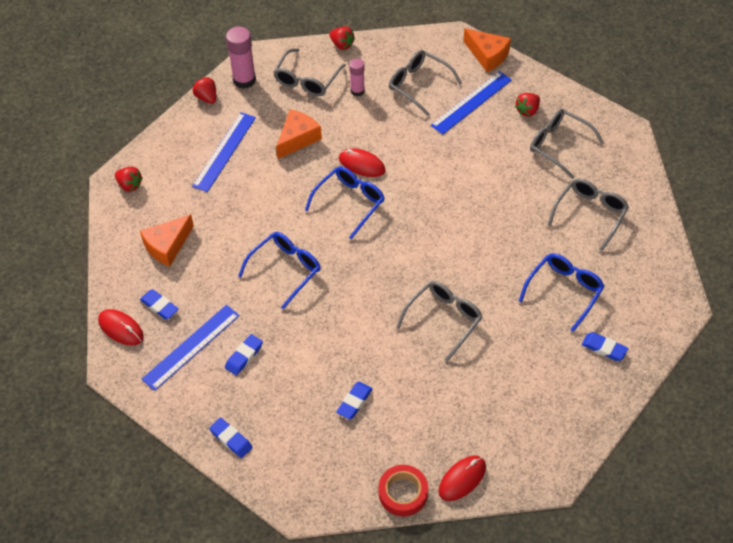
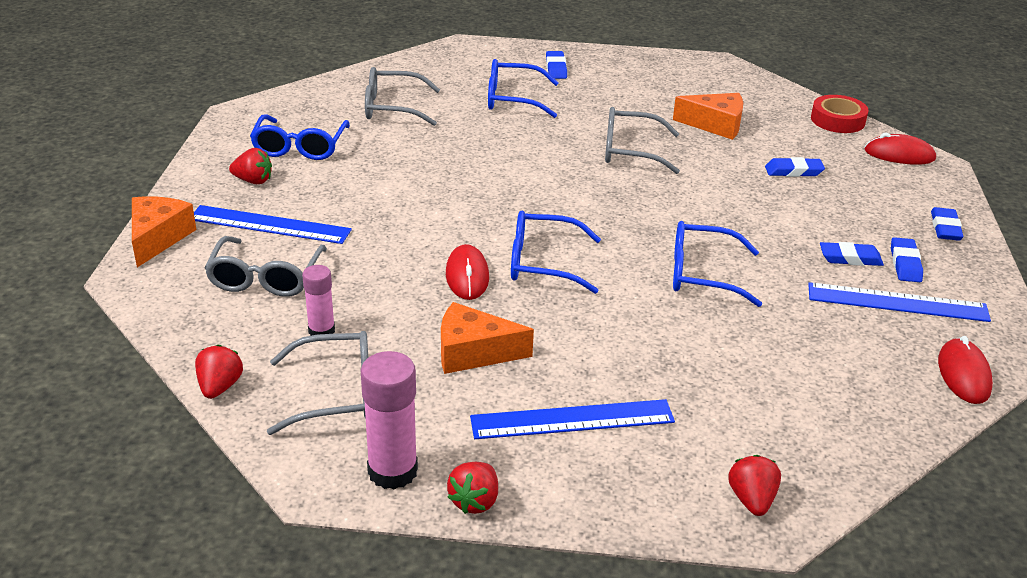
camera: 125 degrees left, 20 degrees down
orange cheese [140,215,194,267] -> orange cheese moved to [673,93,743,140]
blue eraser [140,289,179,319] -> blue eraser moved to [891,237,923,282]
red mouse [439,456,486,501] -> red mouse moved to [865,133,936,165]
grey glasses [530,109,604,179] -> blue glasses [250,114,350,160]

